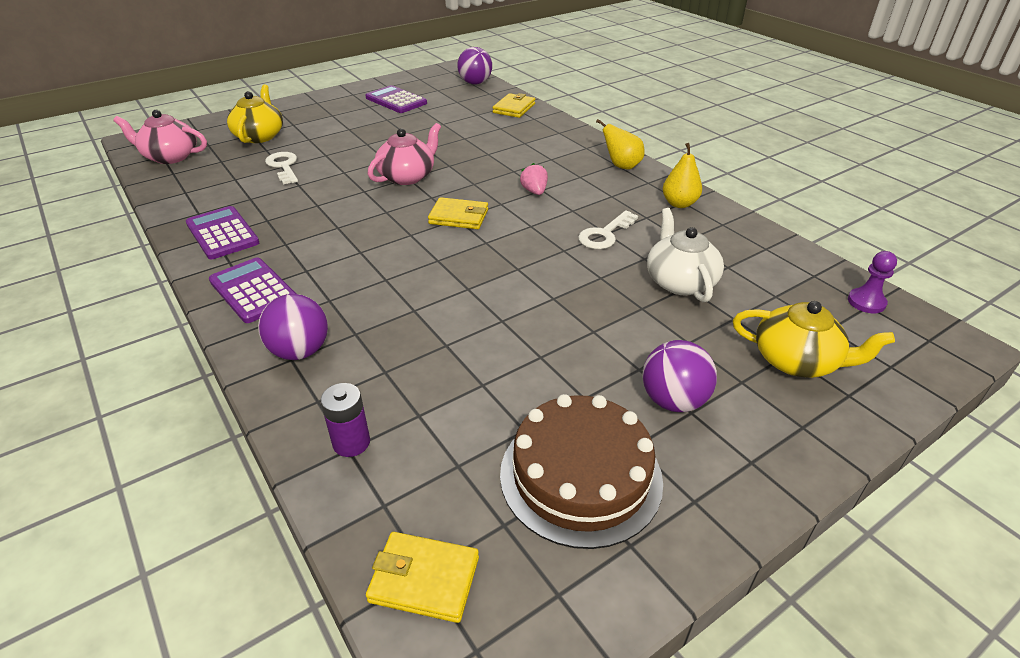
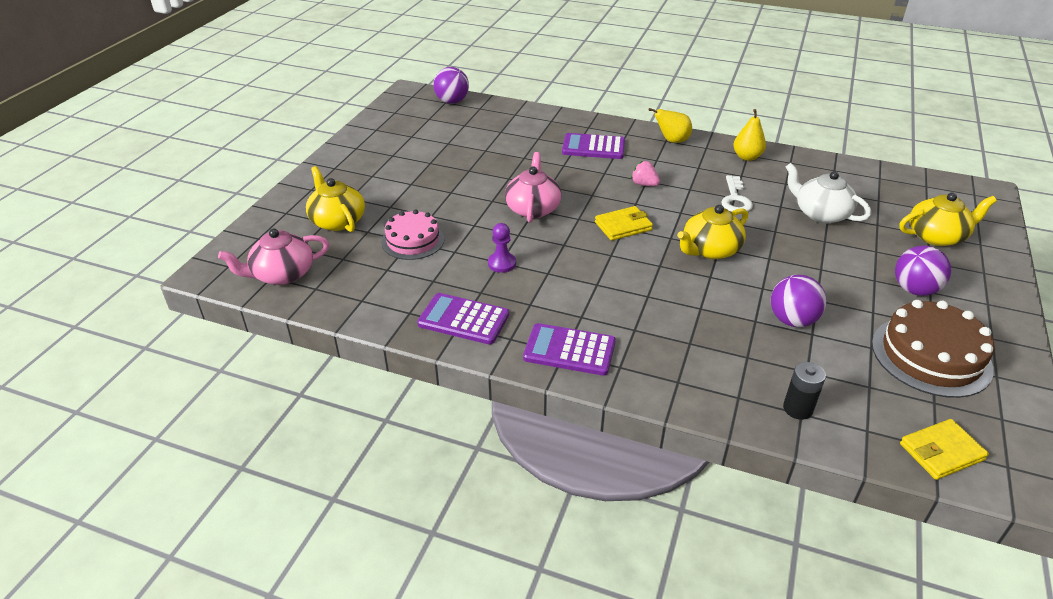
camera: 35 degrees left, 0 degrees up
purple ball [258,294,328,360] -> purple ball moved to [771,275,827,327]
white key [265,152,298,185] -> pink cake [381,210,444,260]
purple battery [320,383,370,457] -> black battery [783,362,826,420]
purple calculator [366,85,427,113] -> purple calculator moved to [562,133,625,159]
yellow wallet [492,93,535,118] -> none
purple pawn [848,251,897,313] -> purple pawn moved to [488,223,516,273]
none -> yellow teapot [677,205,748,259]

